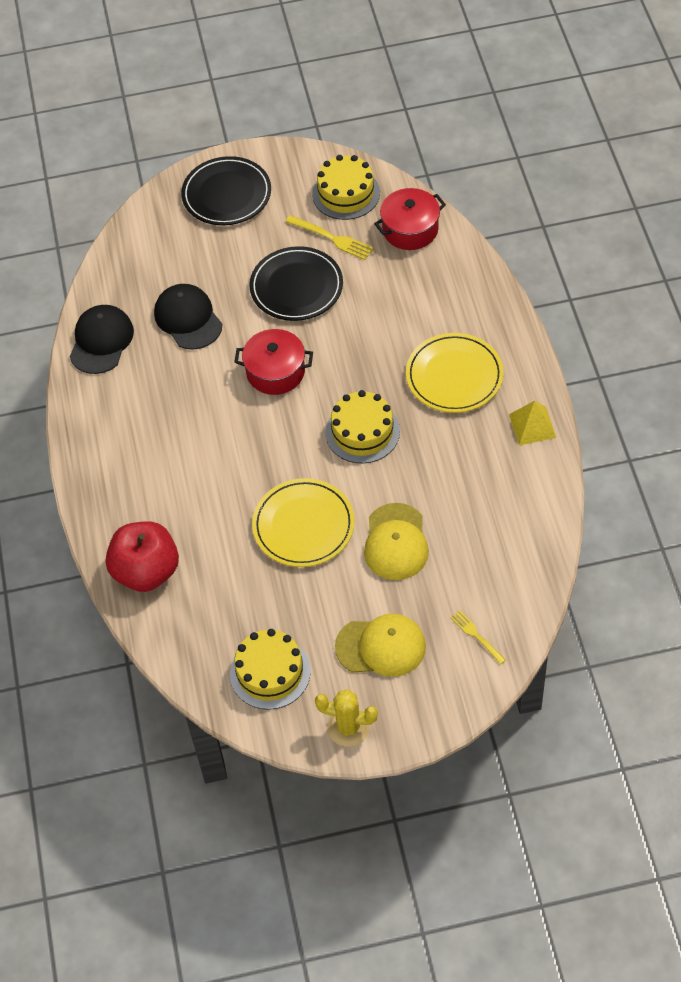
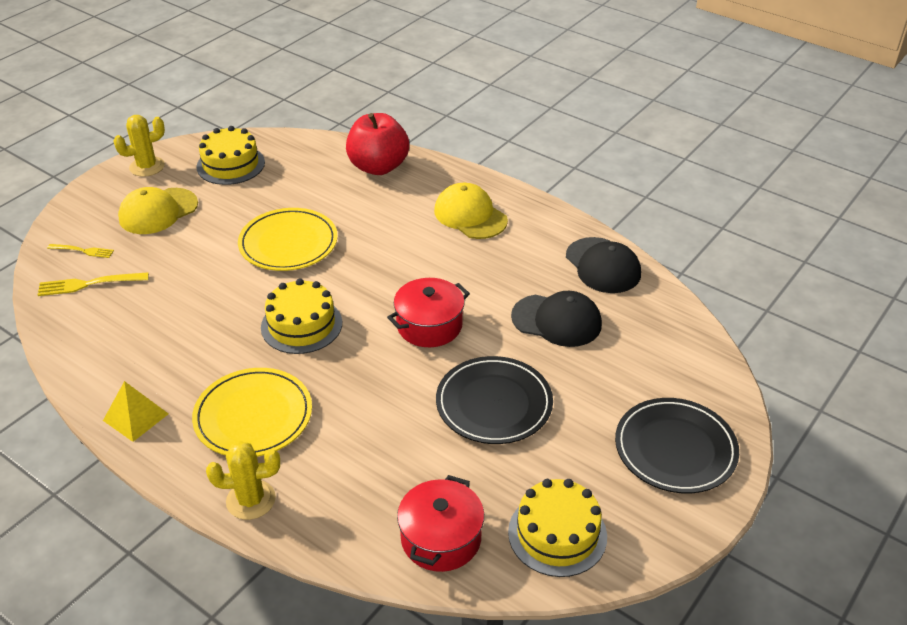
camera: 135 degrees right, 15 degrees down
yellow fork [285,215,374,260] -> yellow fork moved to [38,272,149,296]
yellow cap [364,503,429,580] -> yellow cap moved to [434,183,508,239]
none -> yellow cactus [206,441,280,520]

